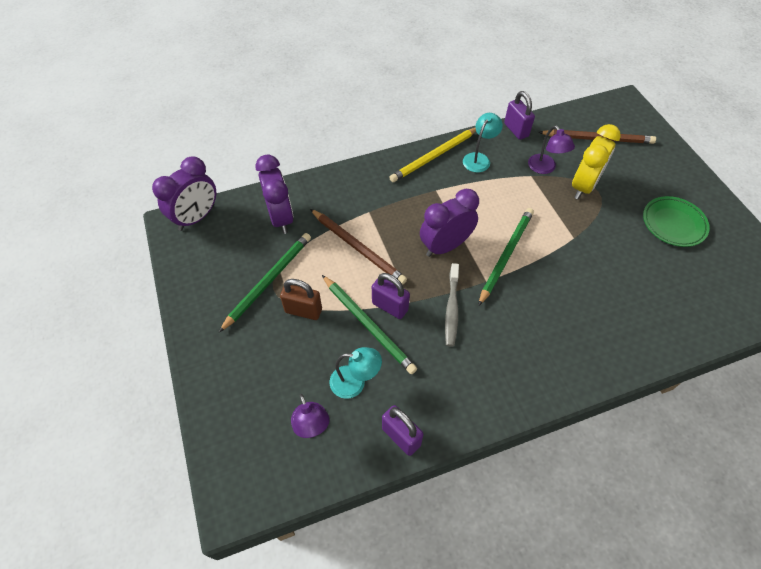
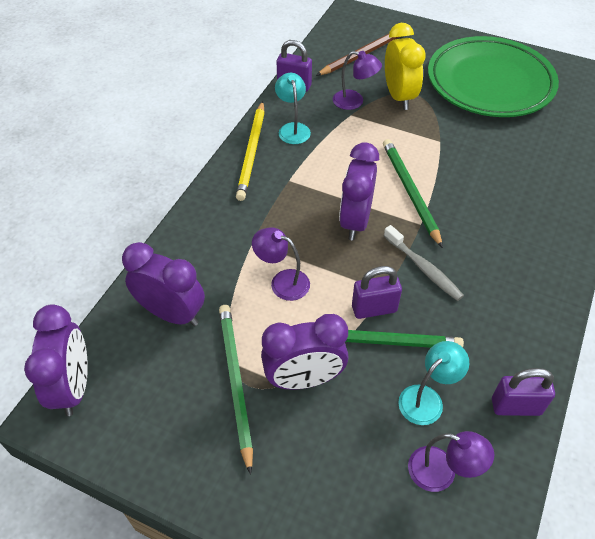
camera: 45 degrees left, 5 degrees down
brown padlock [280,279,322,320] -> purple clock [261,314,348,390]
brown pencil [310,209,407,285] -> purple lamp [252,227,310,301]
green plate [643,196,710,247] -> green plate [428,36,559,117], size x1.99

